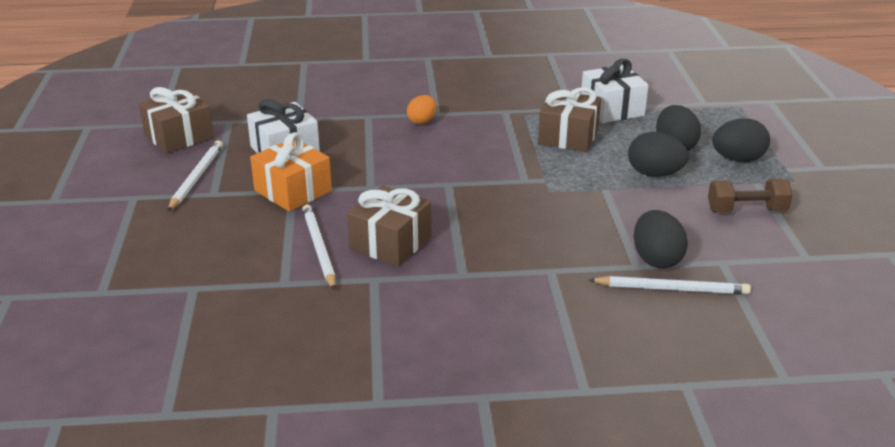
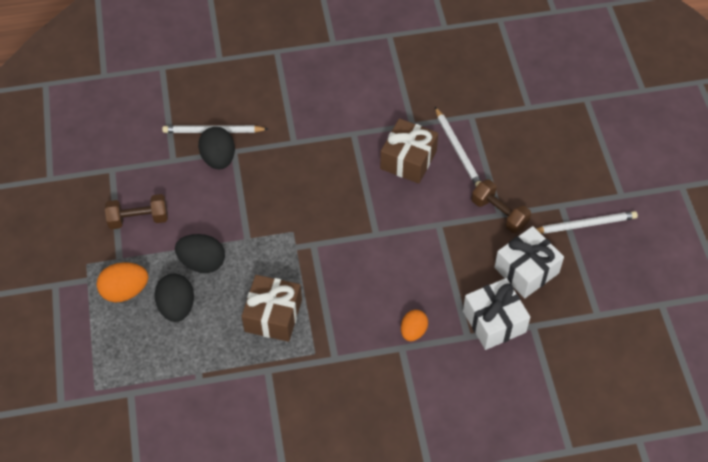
camera: 175 degrees right, 25 degrees up
brown gift [139,87,214,154] -> none
white pencil [168,140,223,211] -> white pencil turned 105 degrees counterclockwise [536,211,638,234]
orange gift [250,132,332,211] -> brown dumbbell [471,179,531,233]
white gift [581,59,649,123] -> white gift moved to [463,278,530,350]
black egg [712,119,770,162] -> orange egg [97,262,148,302]

